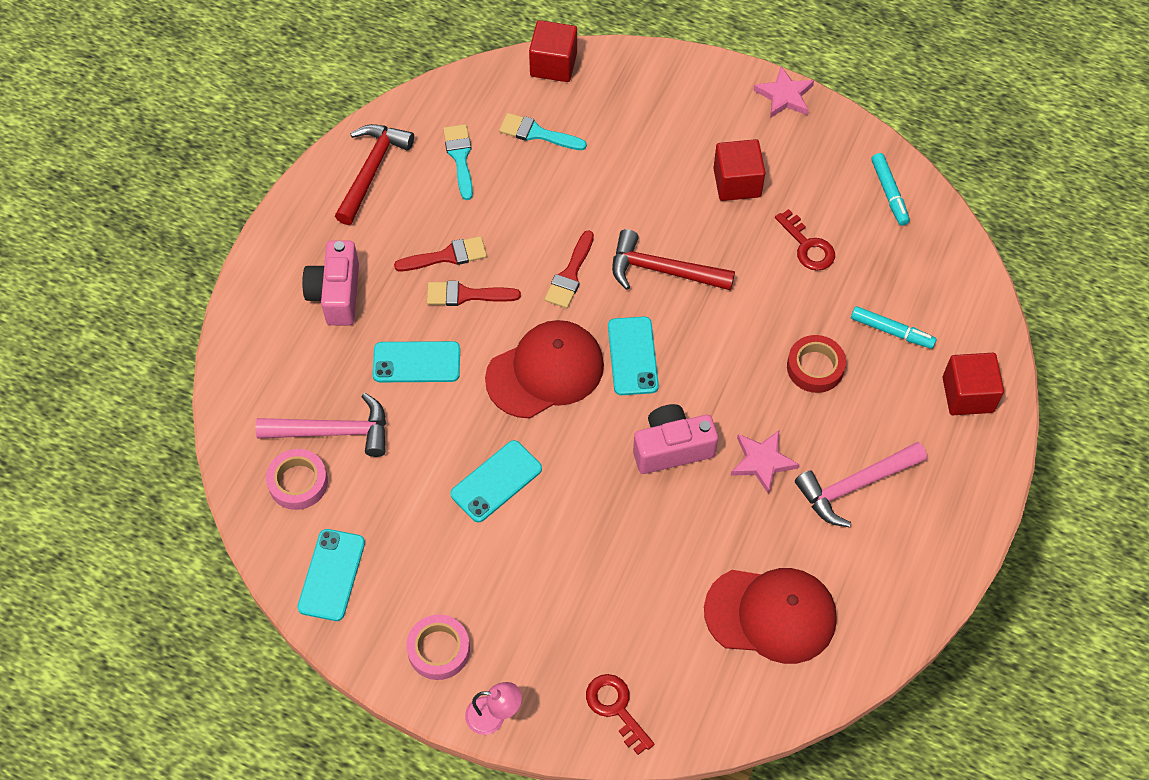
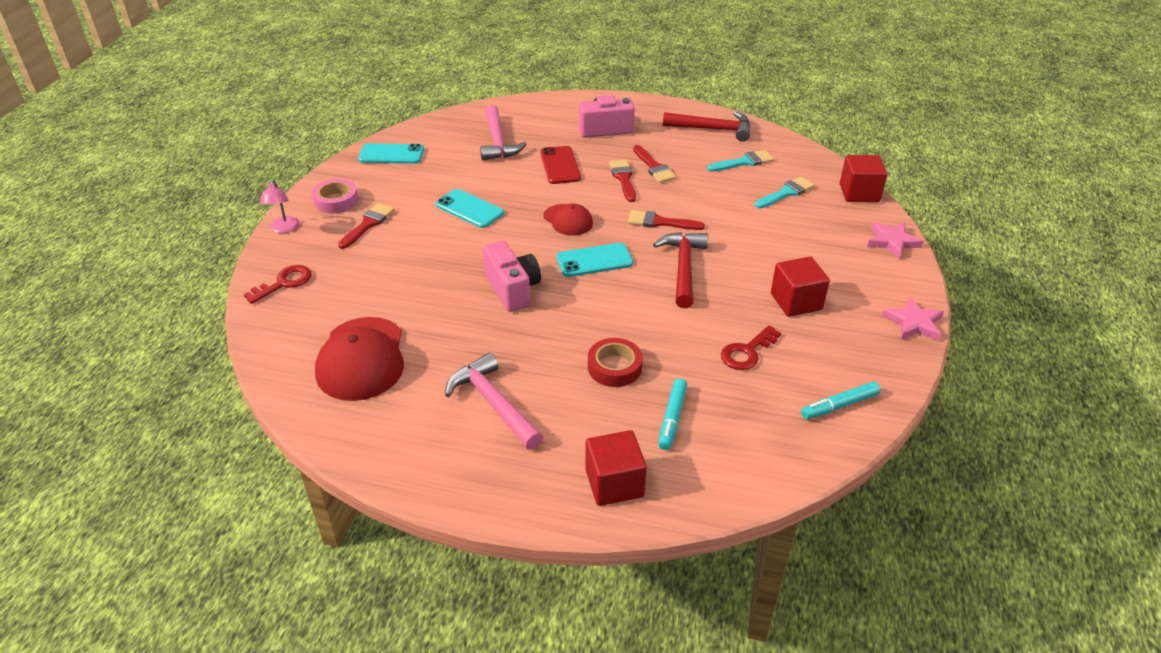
camera: 80 degrees right, 20 degrees down
pink tape [266,449,328,510] -> none
turquoise phone [373,341,460,382] -> red phone [540,146,581,184]
red cap [485,320,604,418] -> red cap [543,203,593,236], size x0.57
turquoise brush [499,113,587,150] -> turquoise brush turned 45 degrees clockwise [755,176,815,208]
pink star [731,430,799,495] -> pink star moved to [867,222,924,259]
none -> red brush [338,203,394,249]

